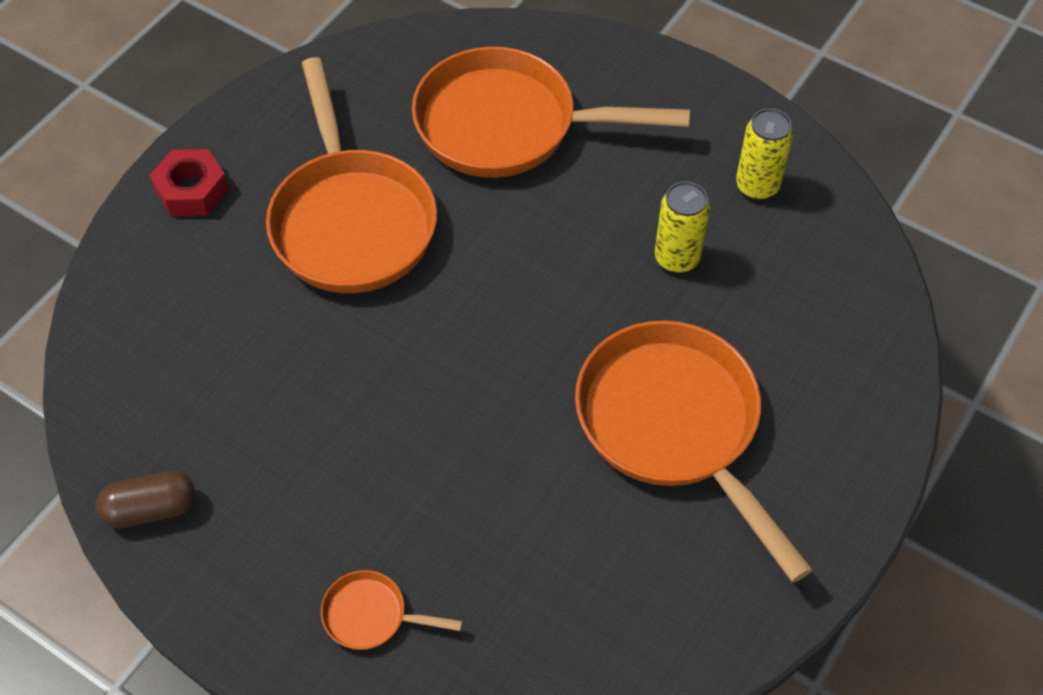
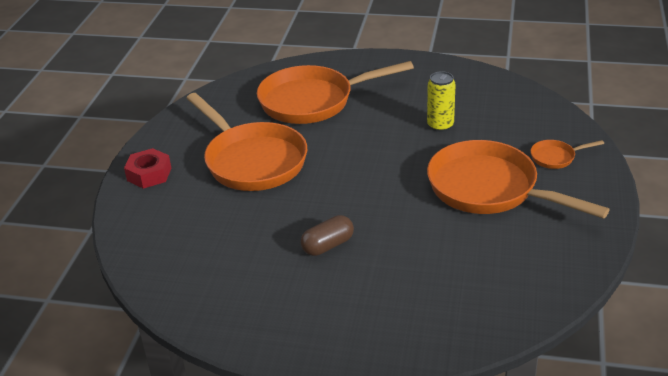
camera: 20 degrees left, 20 degrees down
brown capsule [96,471,196,528] -> brown capsule moved to [301,215,354,256]
orange pan [321,570,463,650] -> orange pan moved to [530,140,604,169]
yellow can [736,108,793,200] -> none

